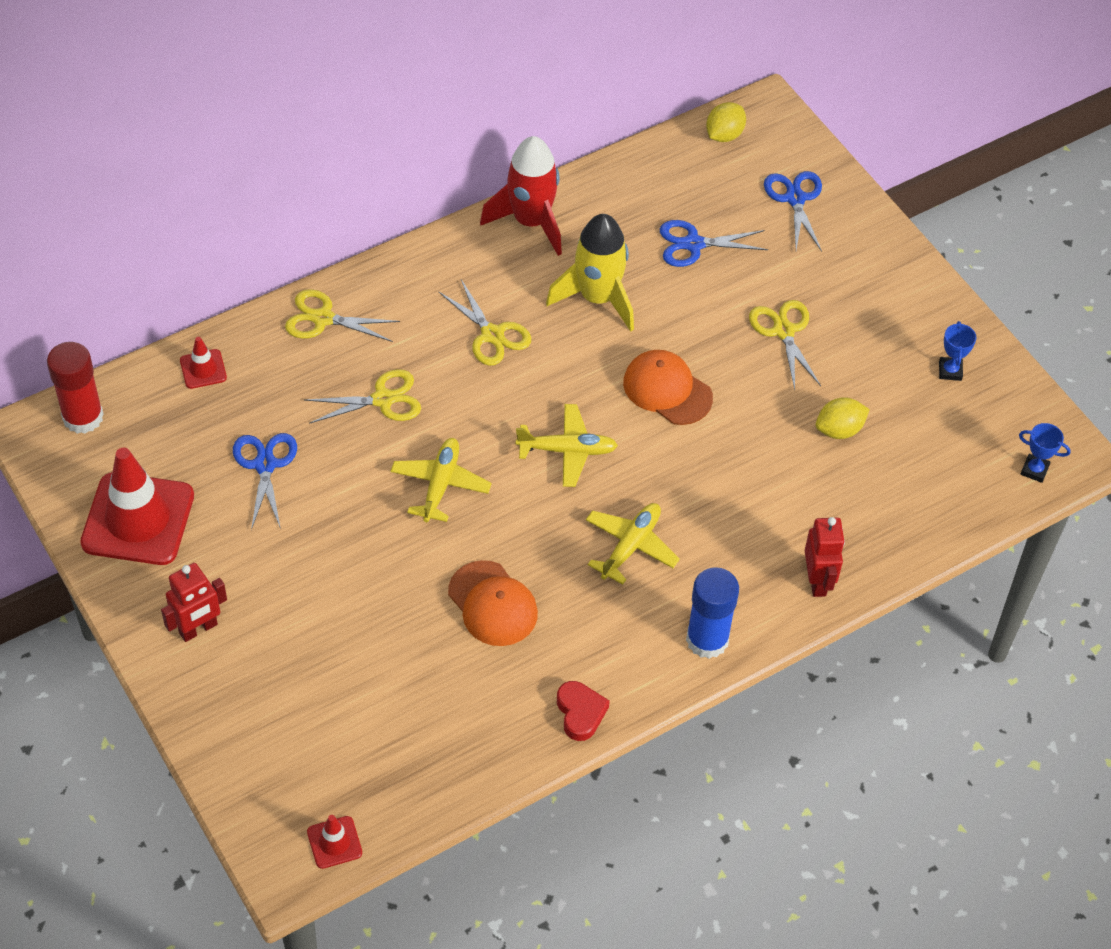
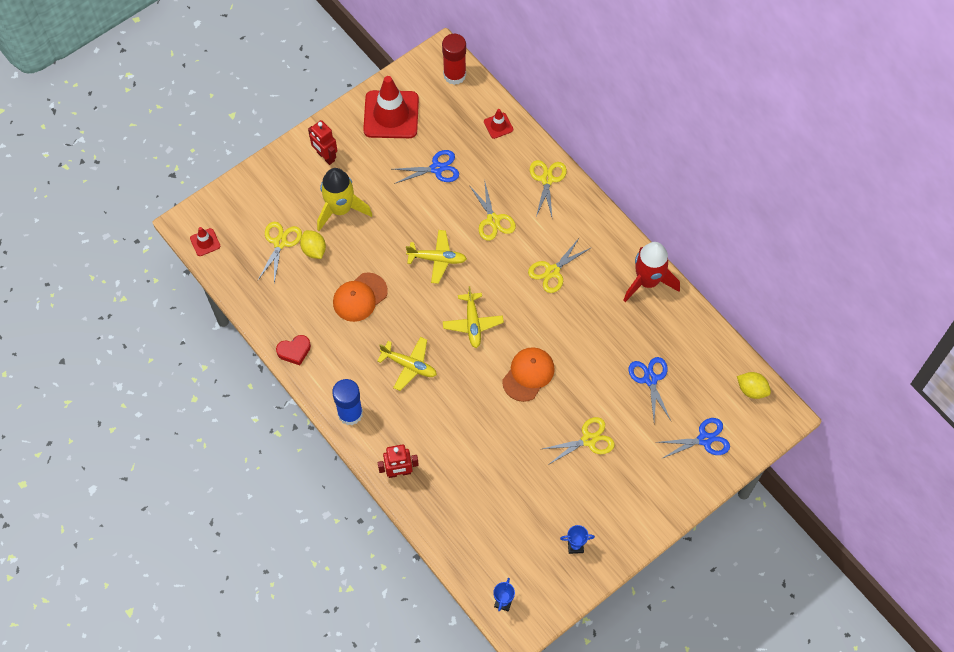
camera: 85 degrees right, 10 degrees up
yellow rocket [546,214,634,332] -> yellow rocket moved to [317,168,372,231]
yellow lemon [816,397,870,439] -> yellow lemon moved to [300,230,326,259]
none -> yellow scissors [258,222,302,283]

